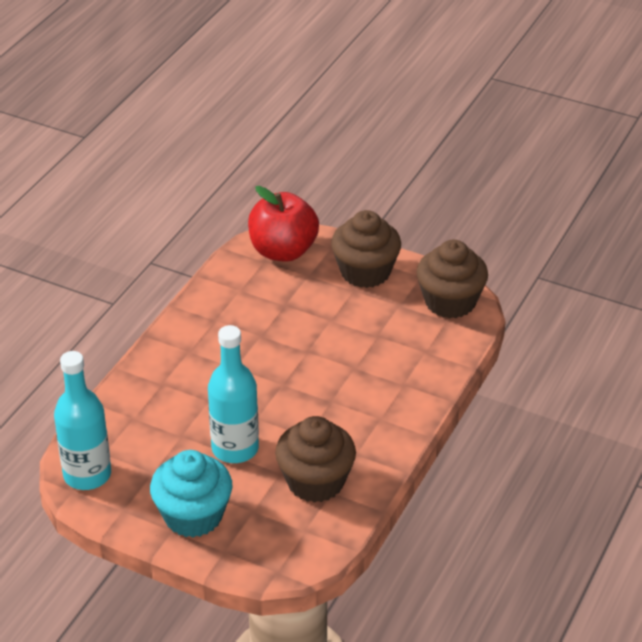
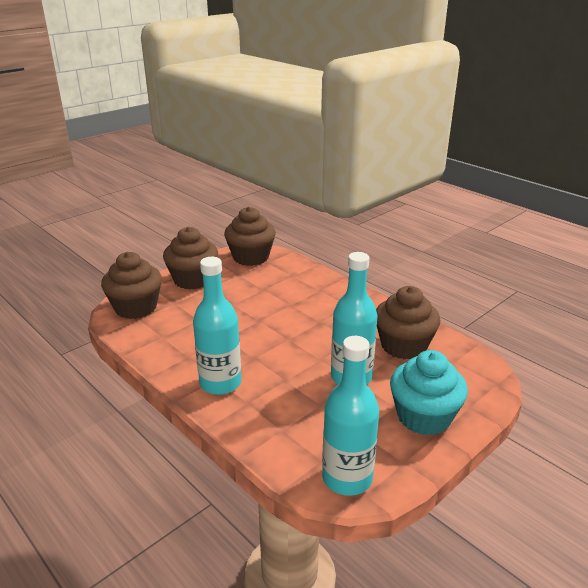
camera: 70 degrees left, 10 degrees down
red apple [248,186,319,262] -> brown cupcake [101,252,162,319]
none -> turquoise bottle [193,257,241,395]

